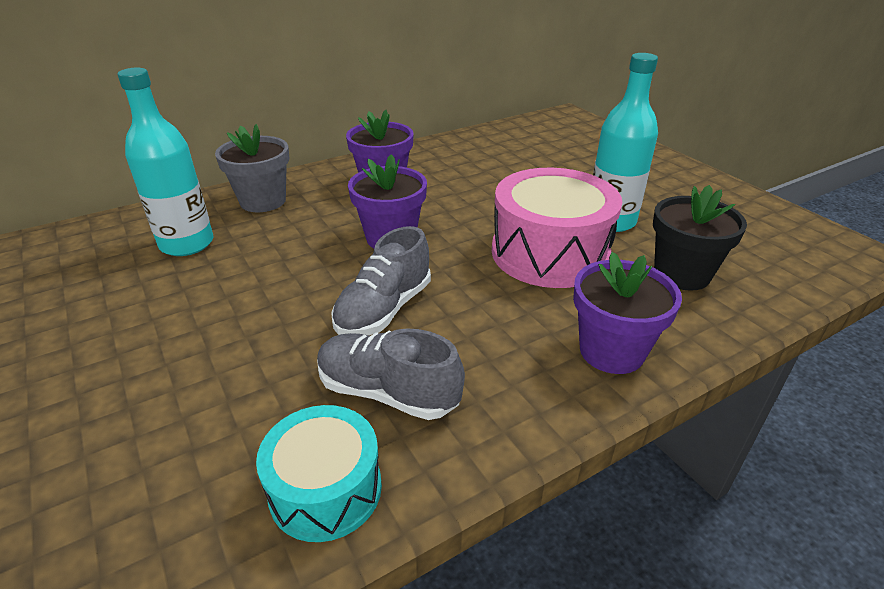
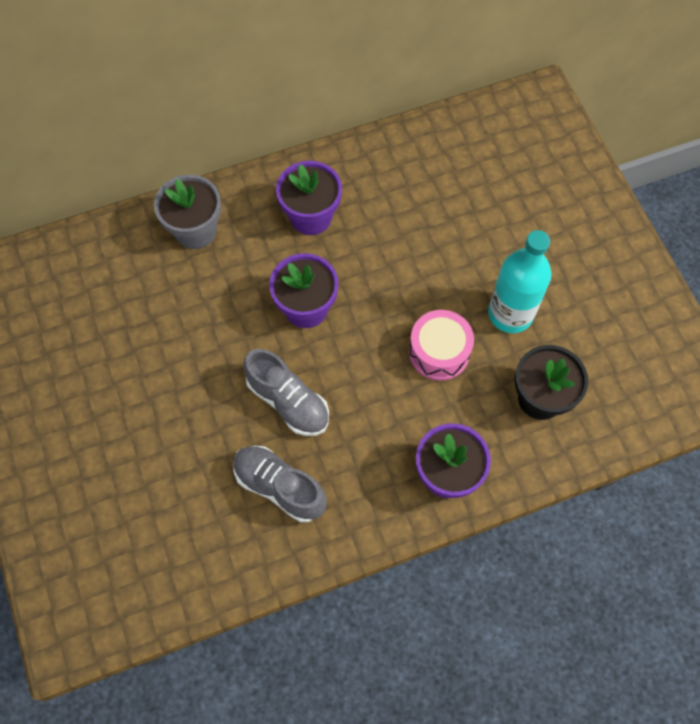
camera: 10 degrees right, 30 degrees up
turquoise bottle [118,68,214,256] -> none
turquoise drum [256,405,382,542] -> none
grey shoe [331,226,431,335] -> grey shoe turned 90 degrees counterclockwise [243,349,329,436]
pink drum [492,168,622,288] -> pink drum [409,310,474,381], size x0.60

